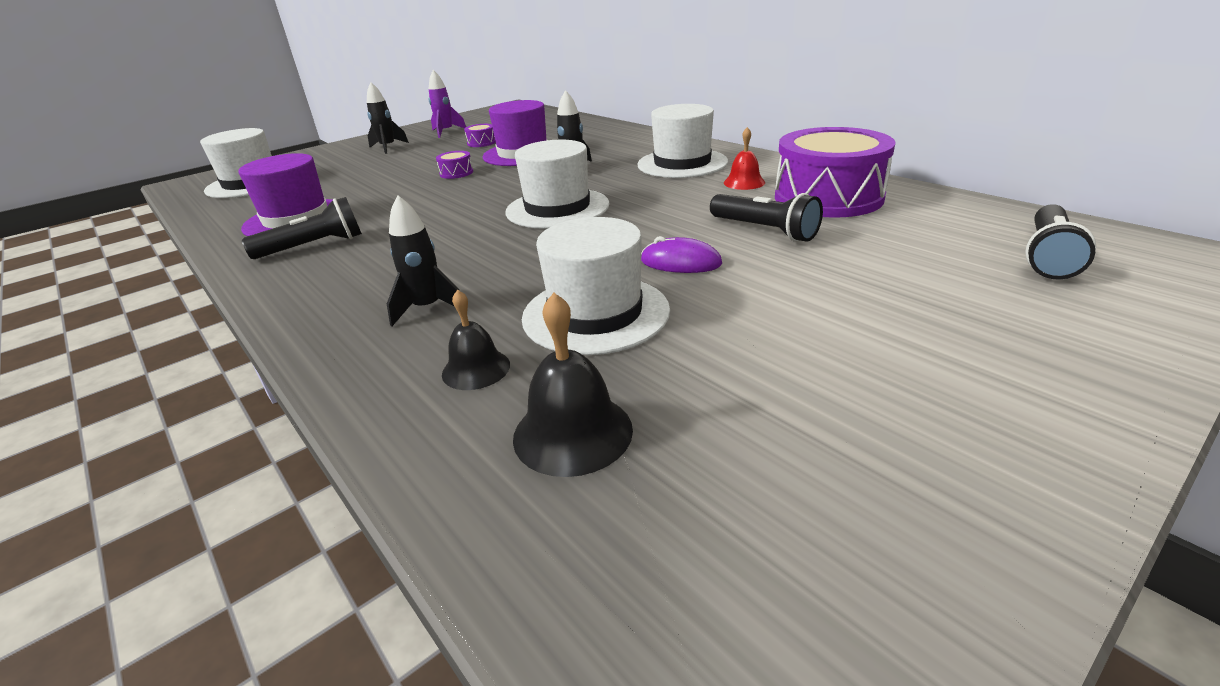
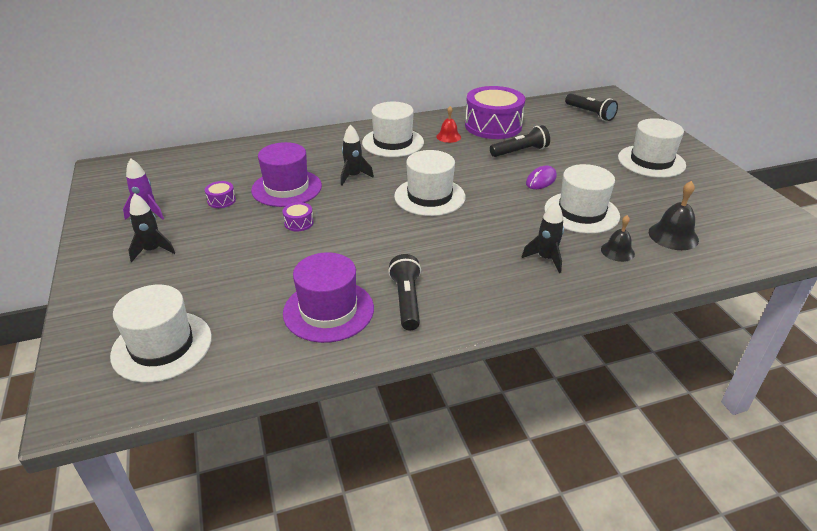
camera: 70 degrees left, 5 degrees up
none -> white hat [618,118,686,178]

